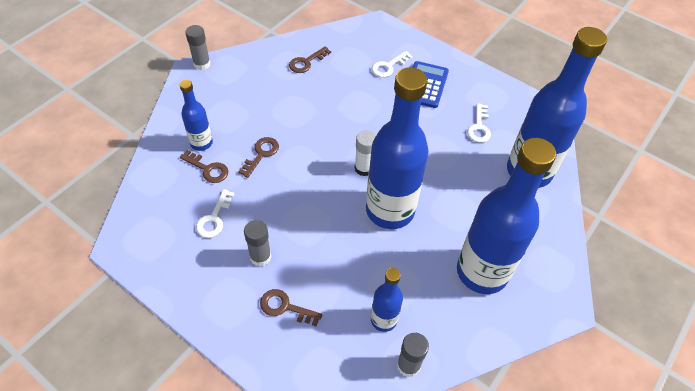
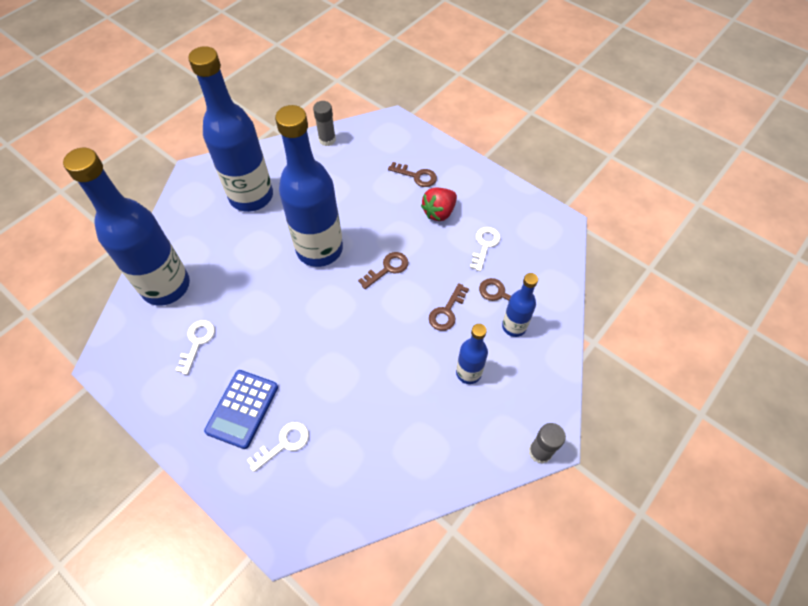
camera: 175 degrees left, 5 degrees up
grey glue stick [244,220,271,266] -> red strawberry [421,188,457,221]
brown key [289,46,331,73] -> brown key moved to [358,252,408,289]
white glue stick [354,130,376,176] -> none
blue bottle [371,268,403,332] -> blue bottle moved to [456,324,488,384]

